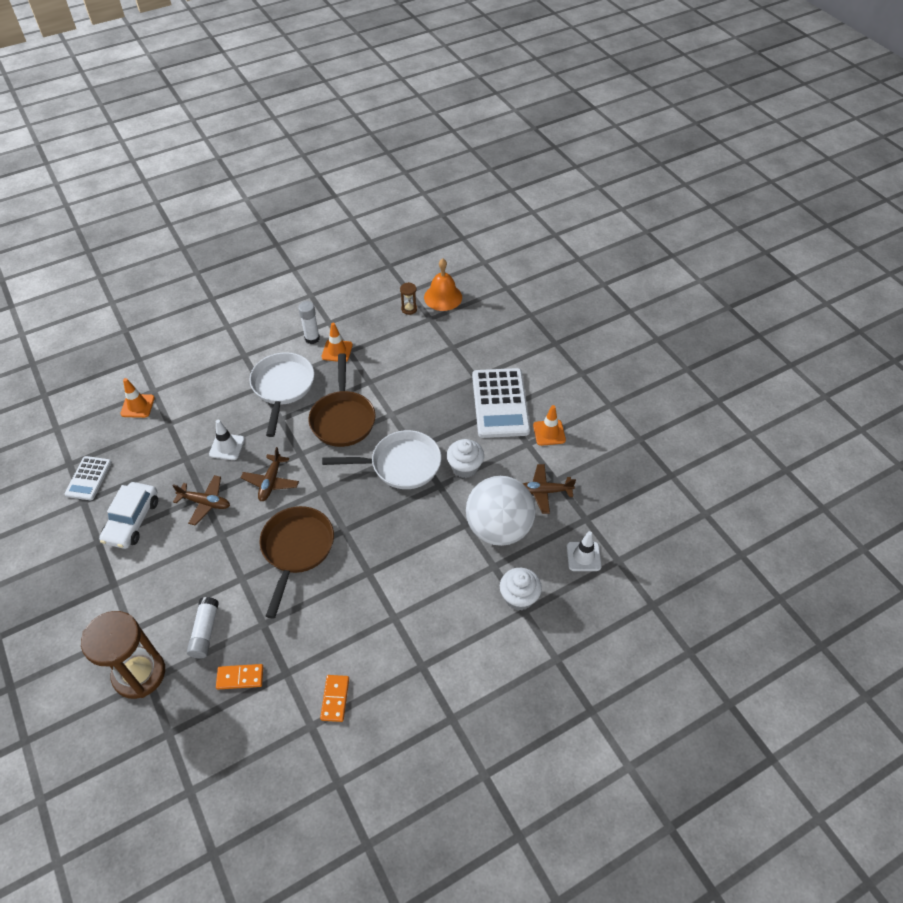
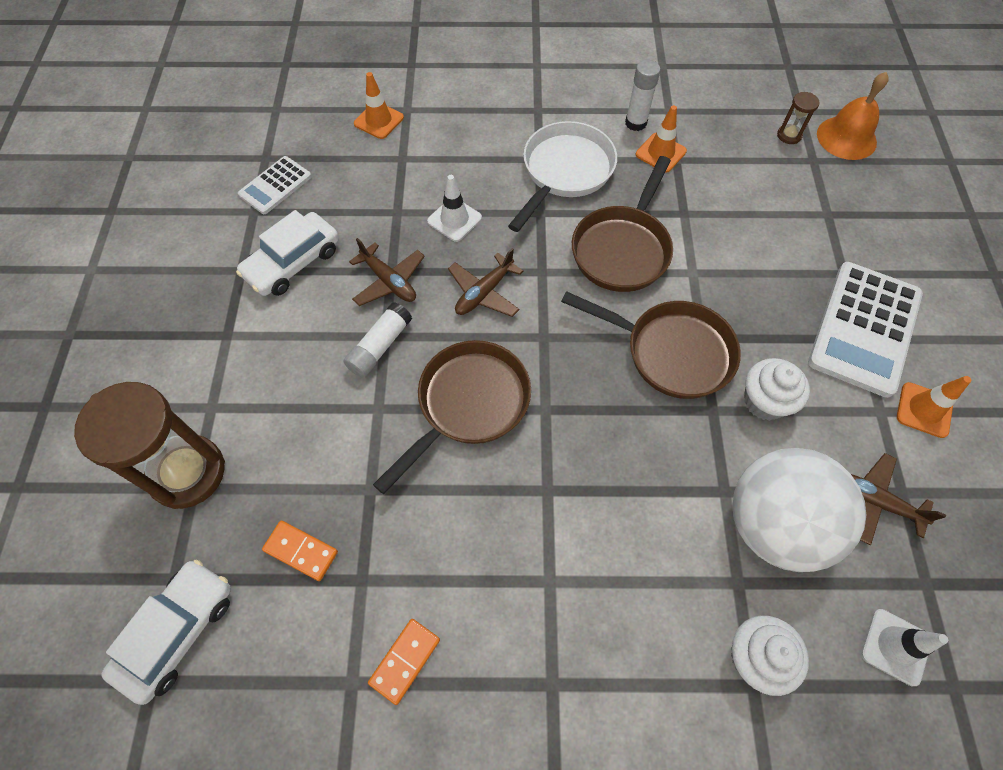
camera: 30 degrees right, 10 degrees up
white glue stick [187,597,219,658] -> white glue stick moved to [343,302,412,378]
white pan [322,430,441,489] -> brown pan [561,291,741,399]
none -> white car [101,559,231,705]

